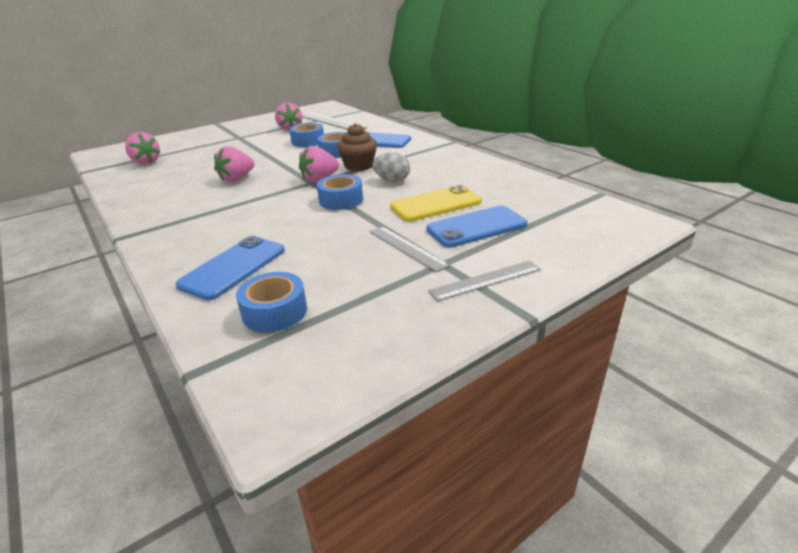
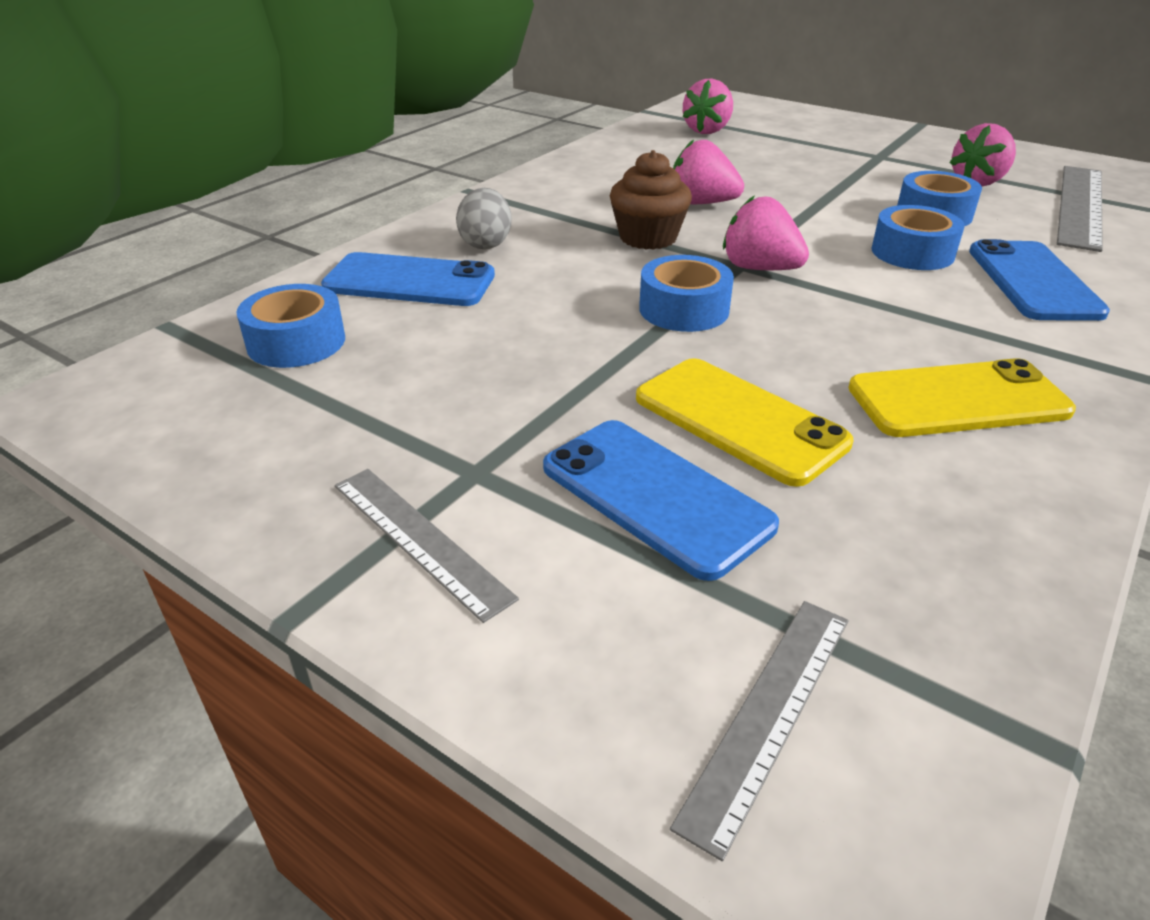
camera: 70 degrees right, 5 degrees up
brown cupcake [337,123,377,171] -> brown cupcake moved to [610,150,692,250]
grey ruler [370,226,450,272] -> grey ruler moved to [670,601,848,861]
grey egg [373,152,410,182] -> grey egg moved to [456,188,512,249]
none -> yellow phone [848,358,1076,437]

